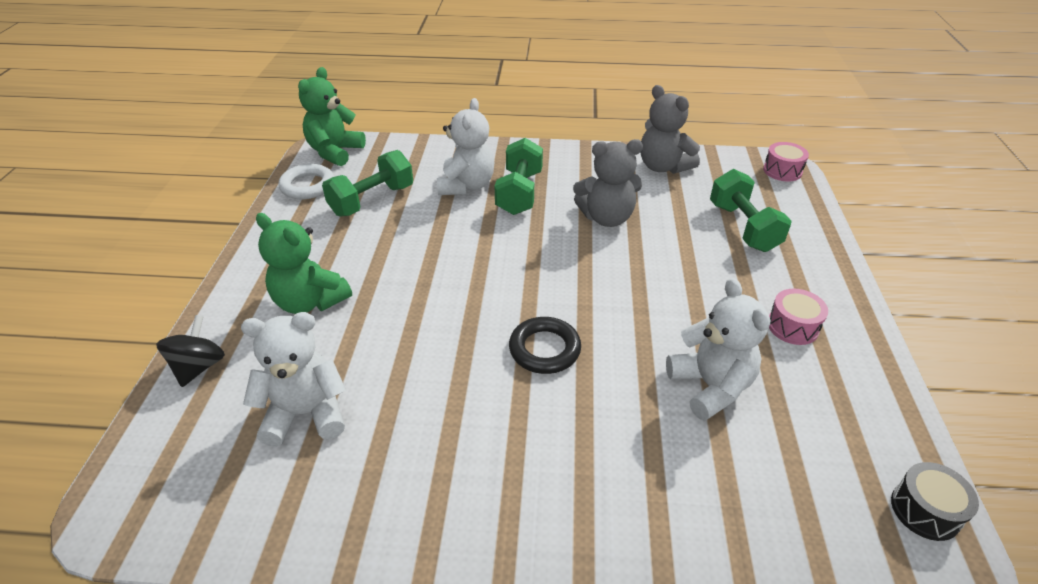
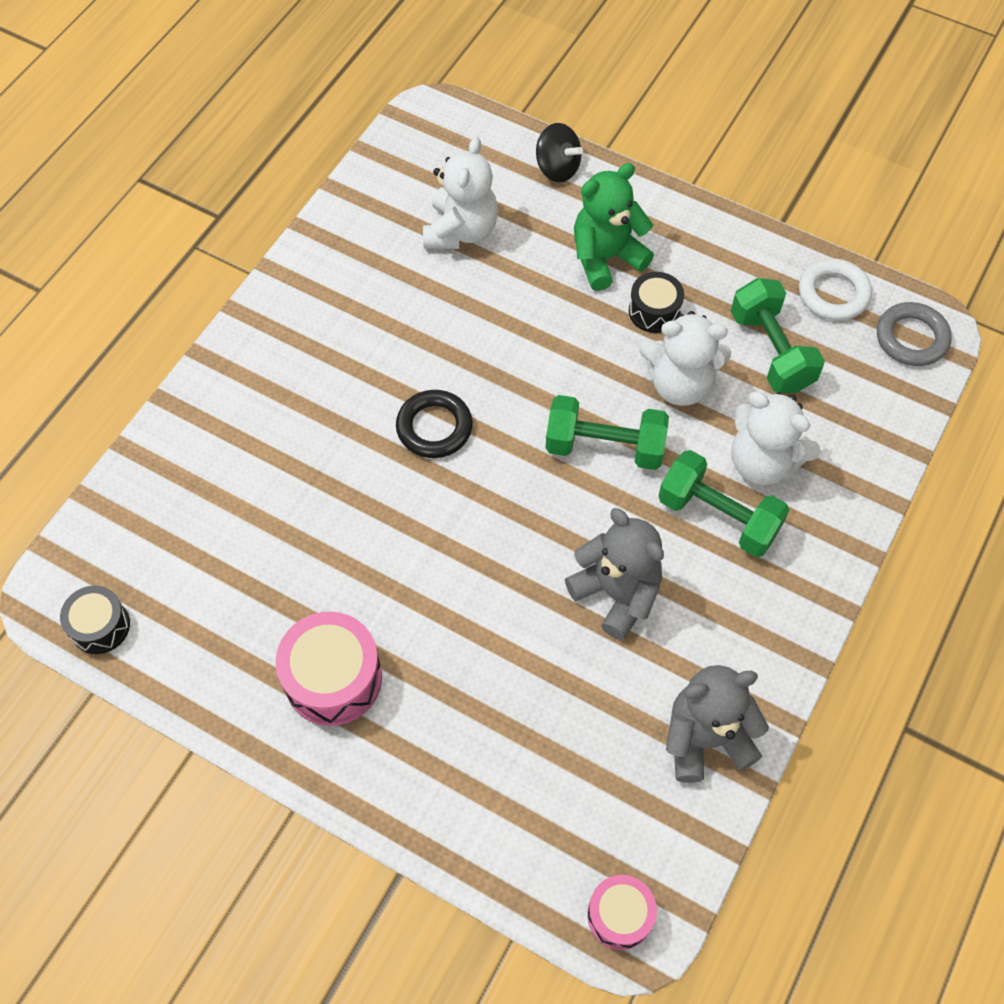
camera: 115 degrees right, 20 degrees up
green teddy bear [298,67,366,166] -> grey ring [877,302,952,366]
grey teddy bear [573,139,643,227] -> grey teddy bear turned 120 degrees clockwise [565,508,664,640]
white teddy bear [666,278,770,421] -> white teddy bear moved to [639,311,731,406]
green dumbbell [710,169,792,252] -> green dumbbell moved to [546,395,669,470]
pink drum [769,289,828,345] -> pink drum [276,612,382,726], size x1.62
none -> black drum [629,272,684,333]

